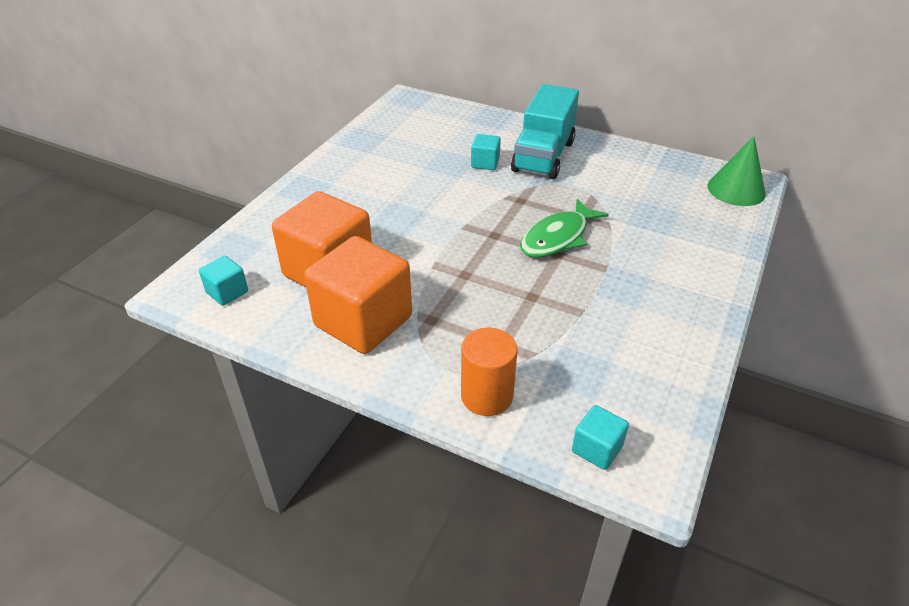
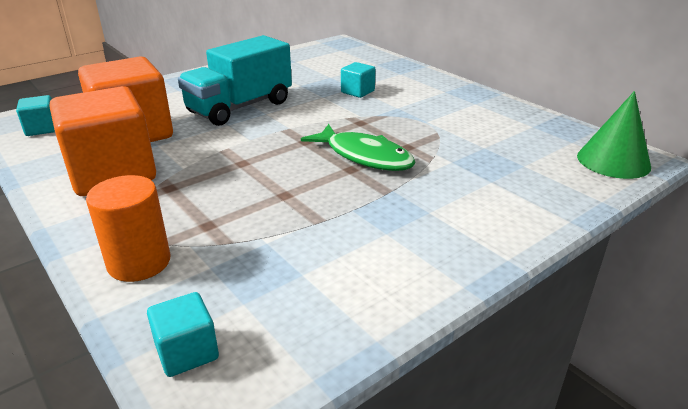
camera: 25 degrees right, 10 degrees down
turquoise truck [511,84,579,179] -> turquoise truck moved to [178,35,292,126]
green fish [520,199,609,257] -> green fish turned 120 degrees counterclockwise [301,124,415,171]

